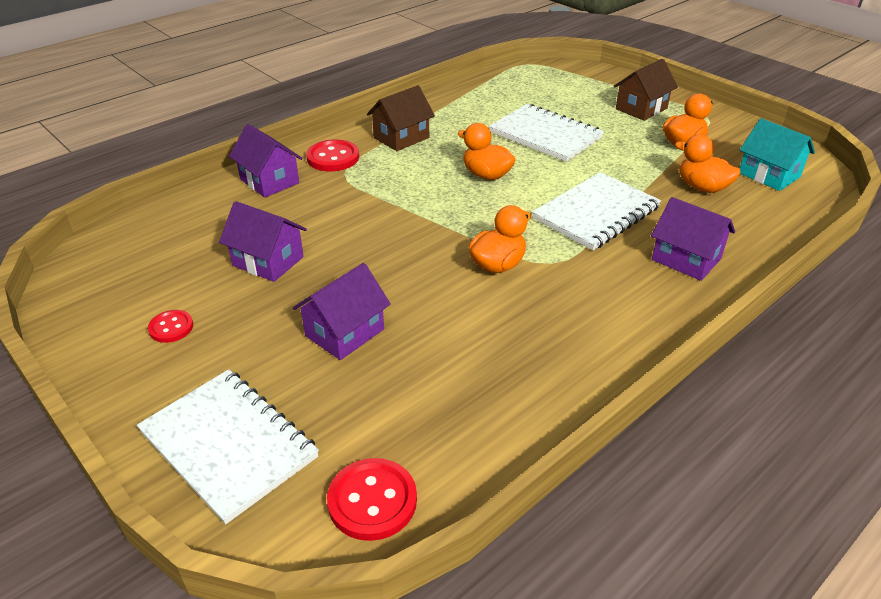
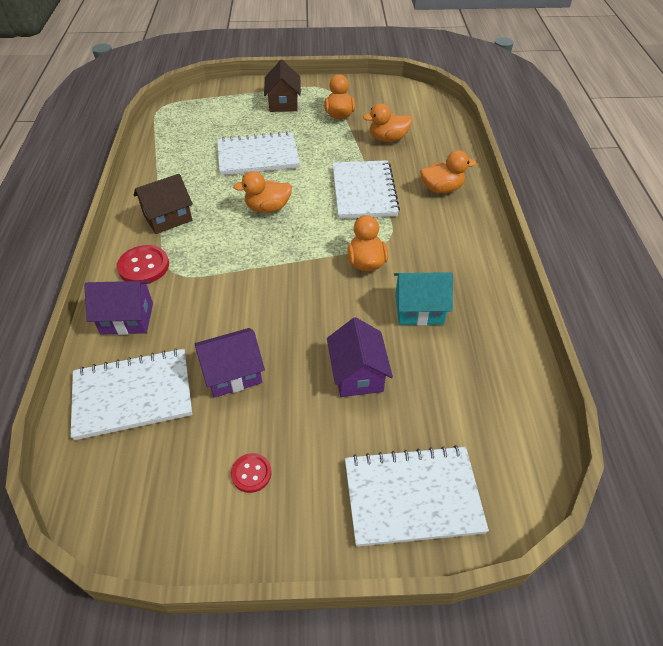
camera: 50 degrees left, 10 degrees up
red button [327,458,417,541] -> none
brown house [367,85,435,151] -> brown house turned 60 degrees clockwise [134,174,193,234]
purple house [651,197,735,281] -> orange duck [420,150,476,193]
turquoise house [740,118,815,191] -> turquoise house moved to [394,272,453,325]
none -> white notebook [71,348,192,440]

